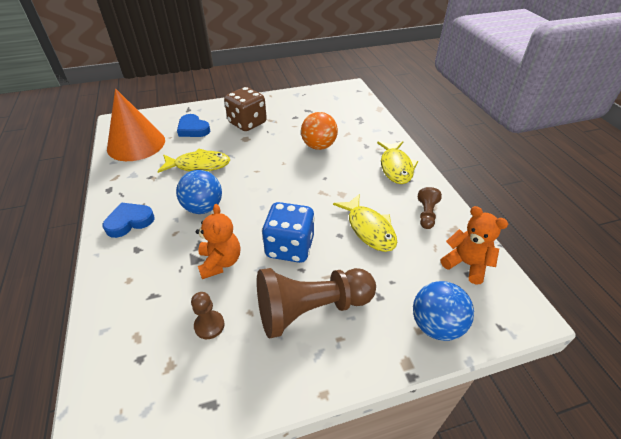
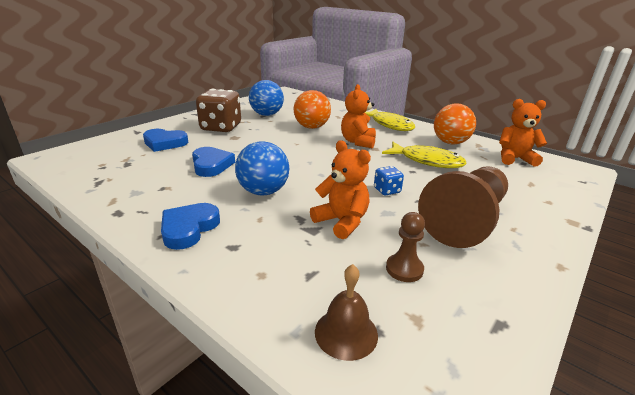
camera: 35 degrees left, 15 degrees down
orange cone [107,88,165,161] -> none
yellow fish [157,149,230,173] -> blue heart [192,147,235,177]
blue dice [262,202,315,263] -> blue dice [374,166,404,195], size x0.47
blue ball [413,281,474,341] -> blue ball moved to [249,80,284,116]
brown pawn [418,187,442,229] -> orange ball [434,103,476,144]
none -> brown bell [315,264,378,361]
none -> orange teddy bear [341,84,376,148]

